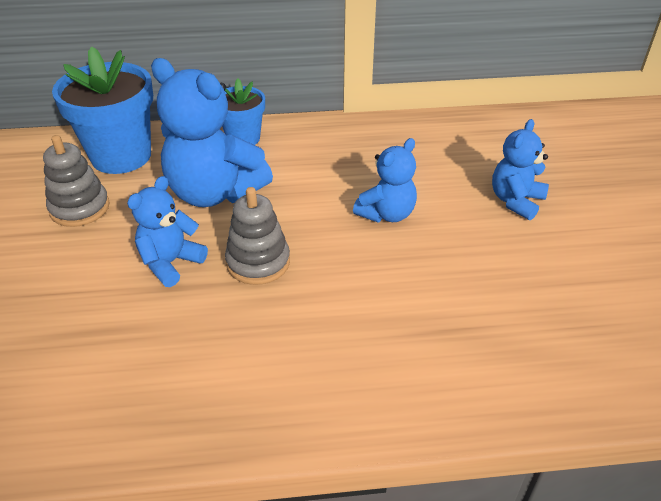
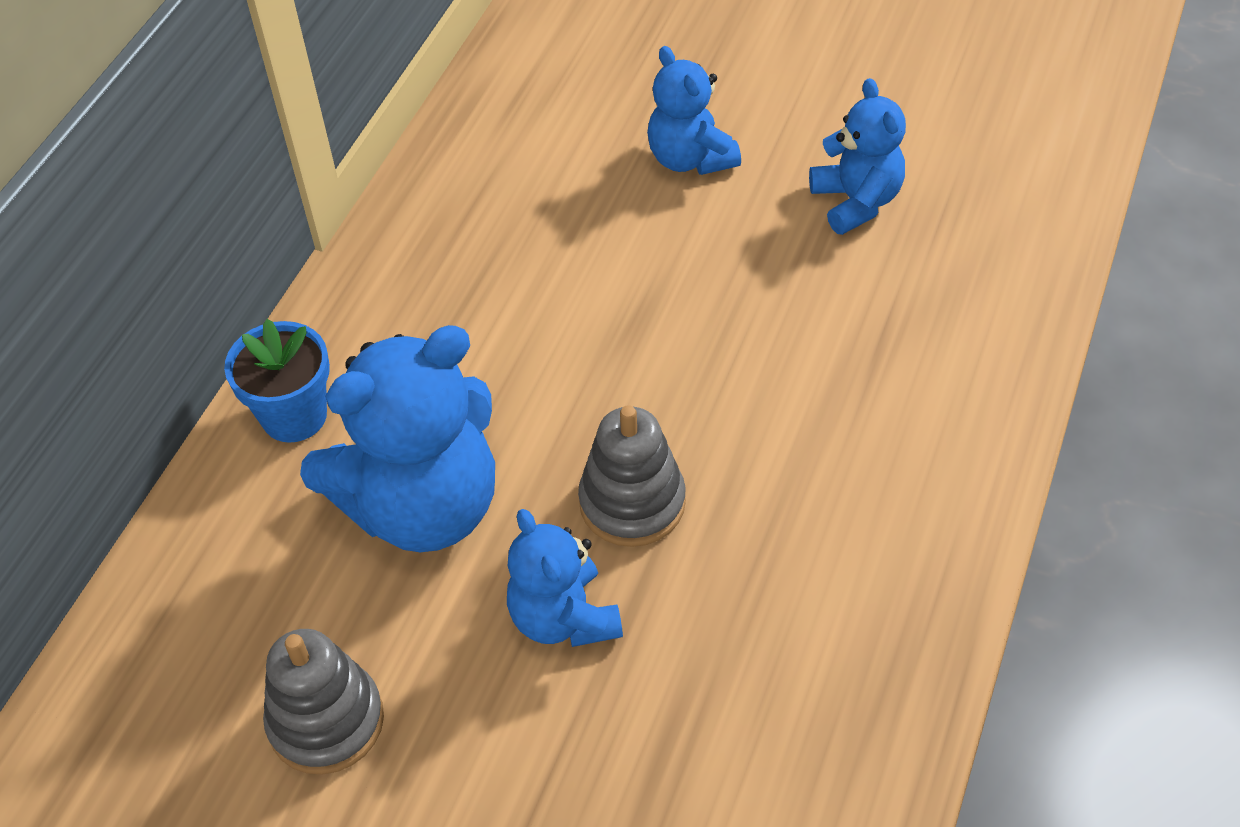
camera: 60 degrees left, 10 degrees up
blue flower pot [52,46,153,174] -> none
blue teddy bear [353,138,417,222] -> blue teddy bear moved to [809,78,906,235]

